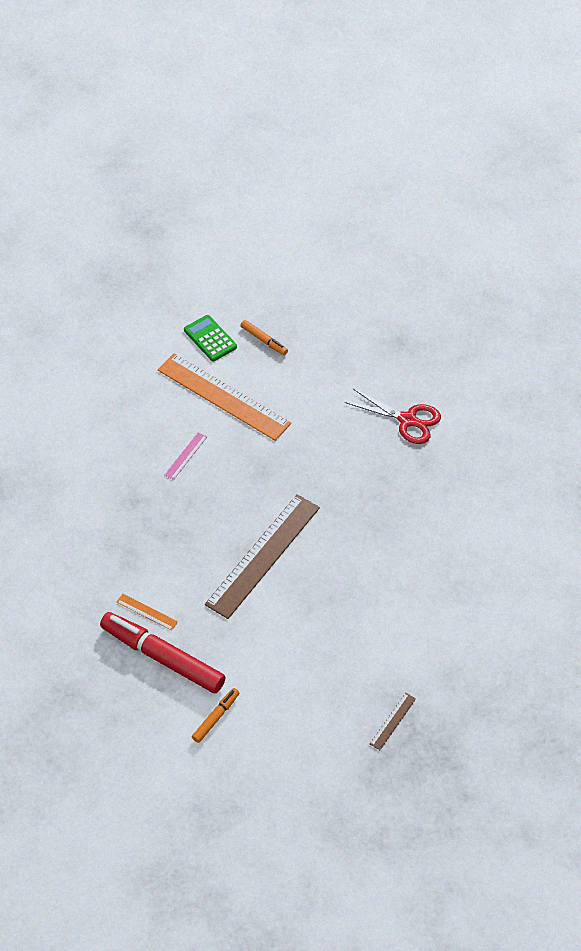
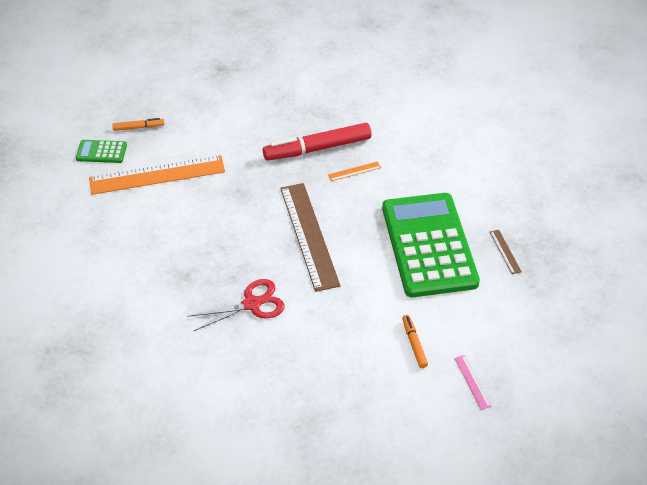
camera: 50 degrees left, 5 degrees down
red marker [100,612,225,693] -> red marker moved to [263,123,372,161]
orange ruler [117,594,178,631] -> orange ruler moved to [328,161,381,181]
pink ruler [165,432,207,480] -> pink ruler moved to [454,355,492,410]
red scissors [345,389,441,444] -> red scissors moved to [187,279,285,331]
none -> green calculator [382,193,480,297]

